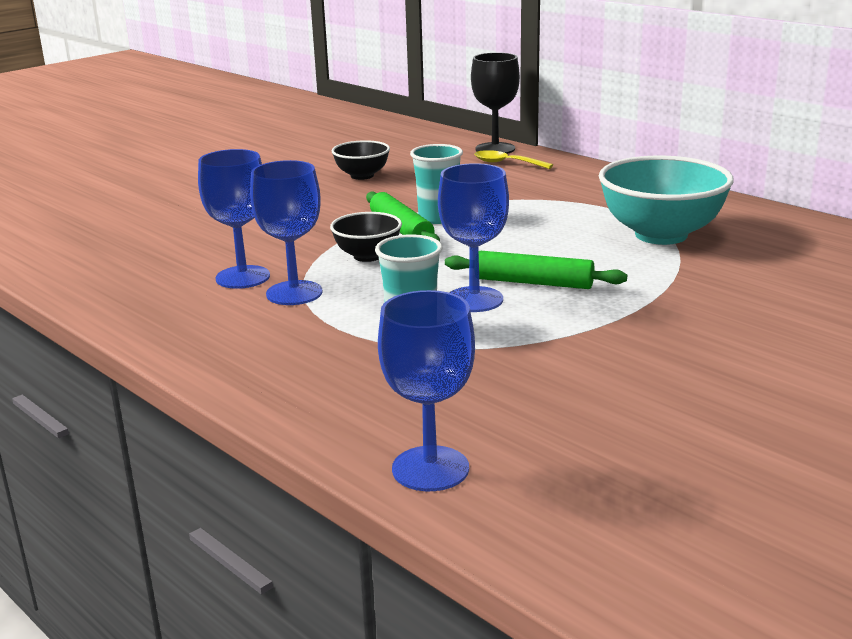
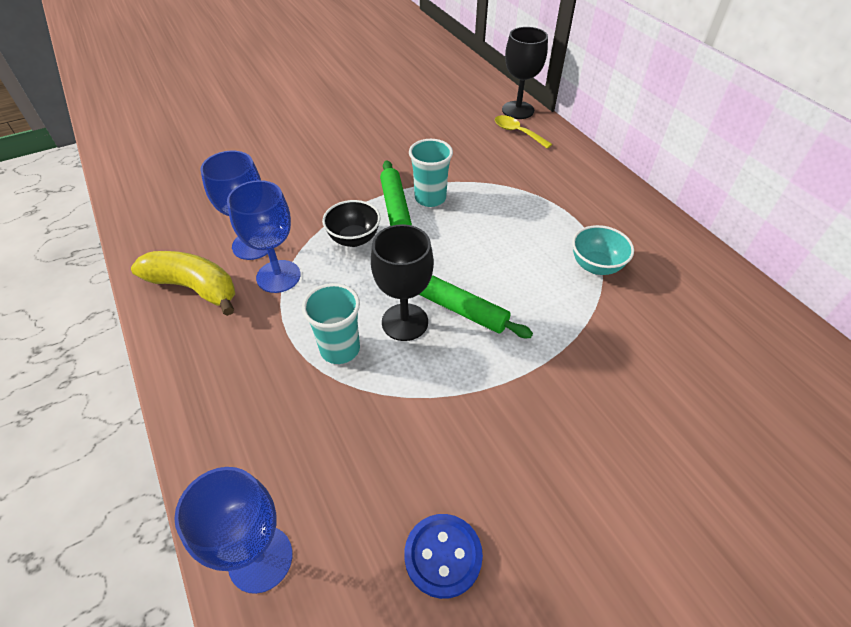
camera: 15 degrees right, 25 degrees up
black bowl [332,140,390,180] -> none
blue goblet [438,163,509,312] -> black goblet [371,224,434,341]
turquoise bowl [599,155,734,245] -> turquoise bowl [572,225,634,275], size x0.54
none -> yellow banana [131,251,235,316]
none -> blue button [404,514,483,599]

